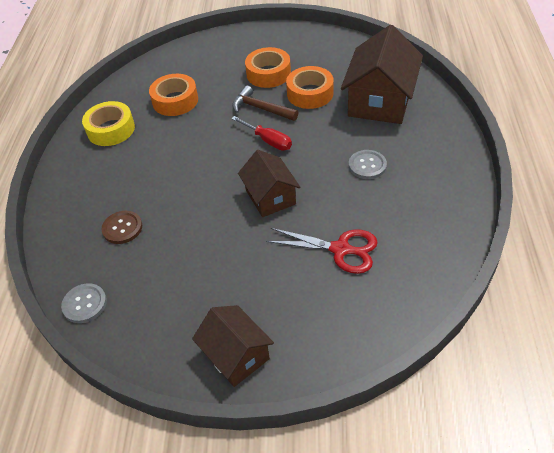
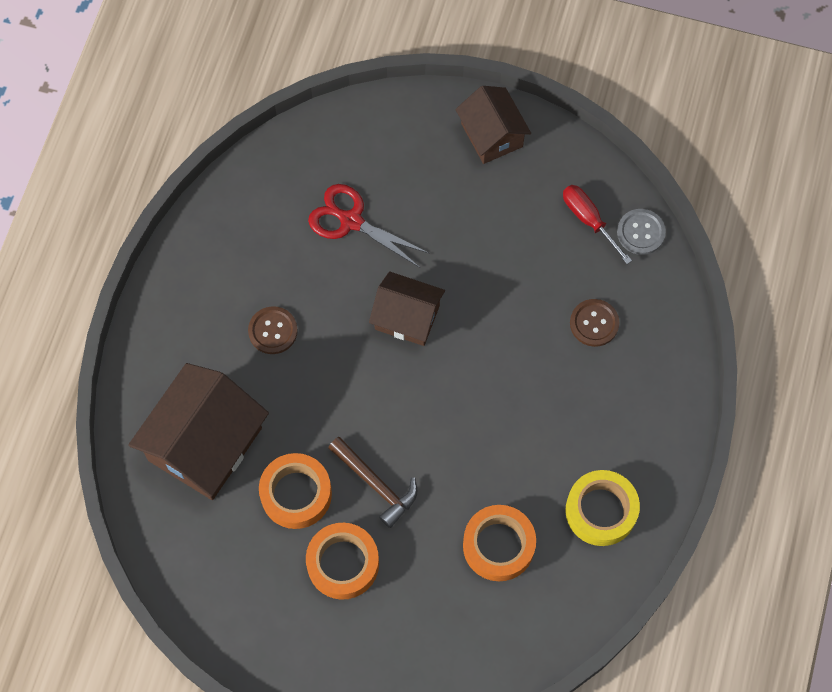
camera: 170 degrees left, 20 degrees up
red screwdriver [231,116,292,151] -> red screwdriver moved to [563,185,632,264]
brown house [238,150,301,217] -> brown house turned 60 degrees counterclockwise [369,271,445,346]
grey button [349,150,387,179] -> brown button [248,306,298,354]

